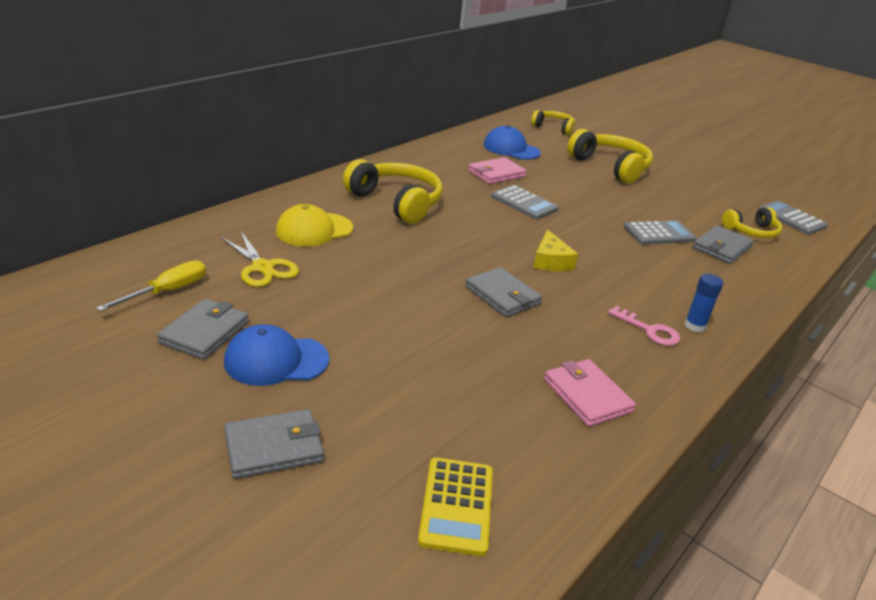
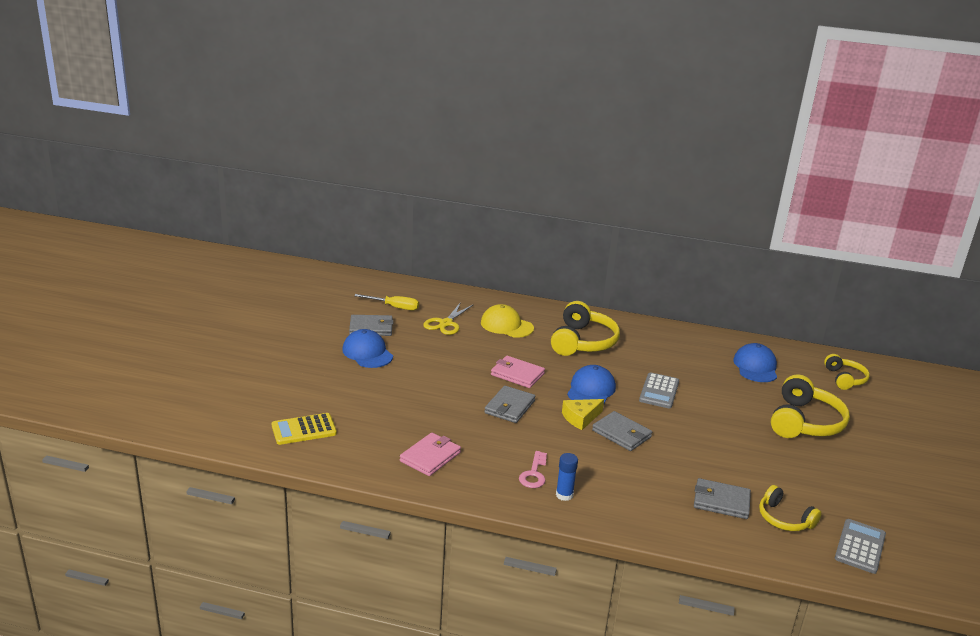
camera: 65 degrees right, 5 degrees down
grey wallet [224,409,324,479] -> grey wallet moved to [592,411,652,451]
pink wallet [468,157,527,184] -> pink wallet moved to [491,356,545,388]
grey calculator [624,220,697,245] -> none
none -> blue cap [567,365,616,404]

